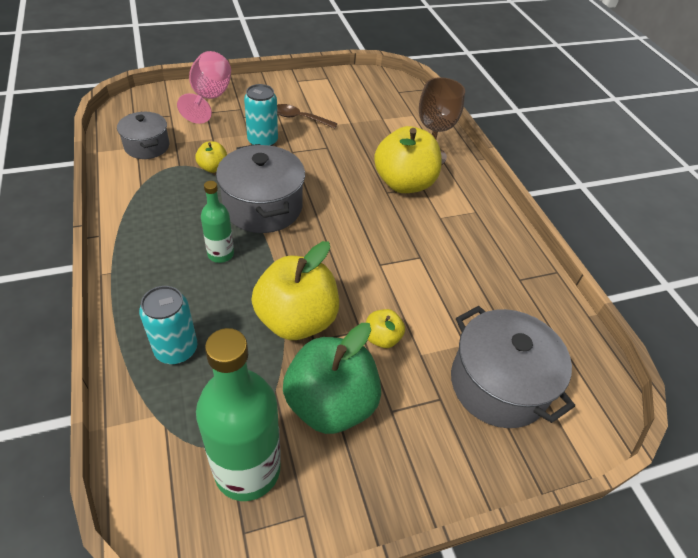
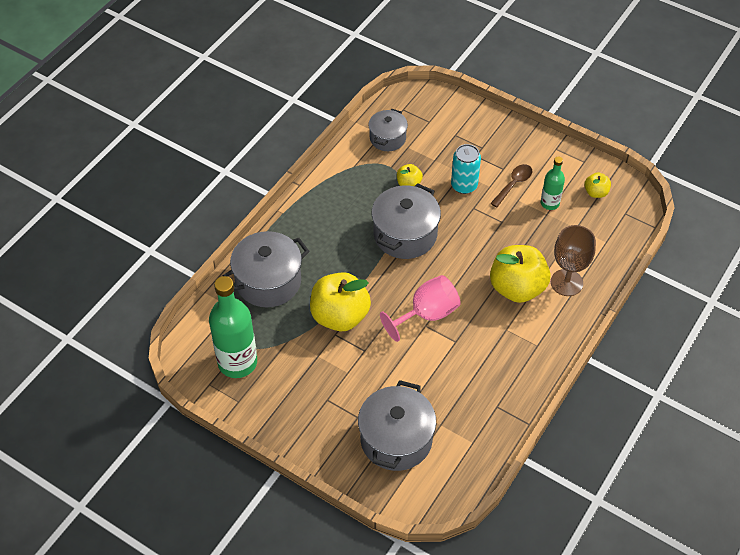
camera: 55 degrees right, 5 degrees up
turquoise can [139,286,197,364] -> grey pot [223,231,310,307]
pink goblet [177,51,231,124] -> pink goblet moved to [380,275,461,342]
green bottle [201,181,234,263] -> green bottle moved to [541,157,565,210]
brown spoon [277,104,338,129] -> brown spoon turned 60 degrees clockwise [490,164,532,207]
green apple [283,323,381,434] -> none
yellow apple [366,309,405,348] -> yellow apple moved to [584,172,611,198]

